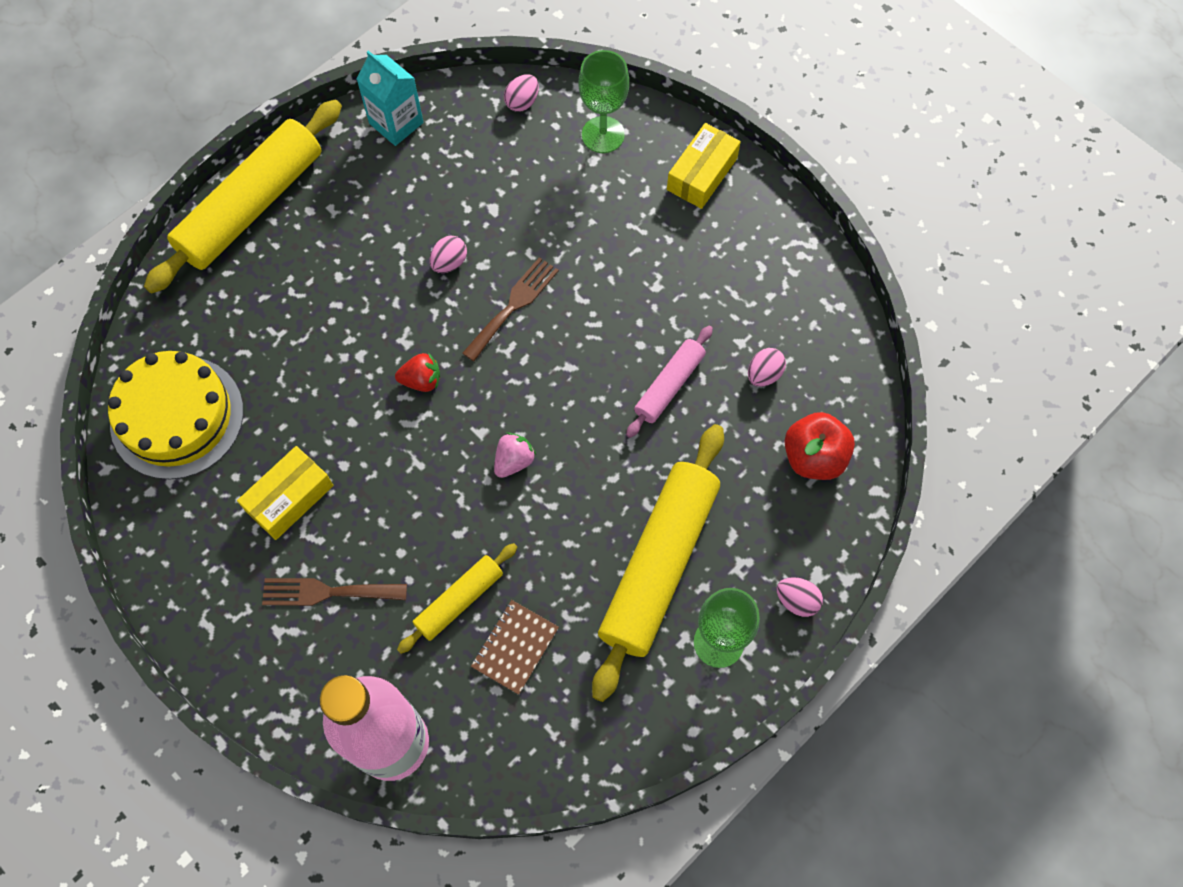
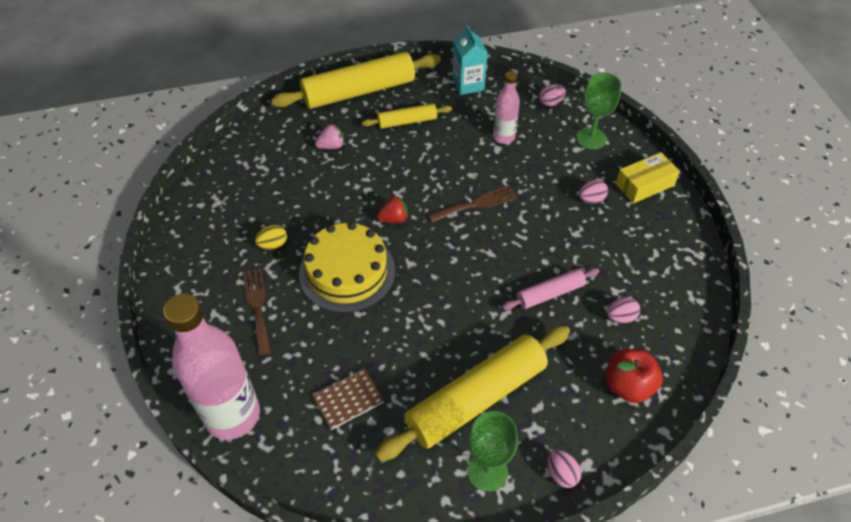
camera: 30 degrees right, 15 degrees down
yellow cake [108,351,243,480] -> yellow cake moved to [299,222,395,313]
yellow box [237,446,334,540] -> yellow egg [255,225,287,250]
brown fork [262,578,407,606] -> brown fork turned 45 degrees clockwise [242,268,271,355]
red strawberry [395,353,440,392] -> red strawberry turned 45 degrees counterclockwise [376,196,408,223]
yellow rolling pin [397,543,517,654] -> yellow rolling pin moved to [362,103,452,129]
pink egg [430,236,467,273] -> pink egg moved to [579,180,608,204]
pink strawberry [494,433,536,478] -> pink strawberry moved to [315,124,344,149]
none -> pink bottle [493,71,520,144]

